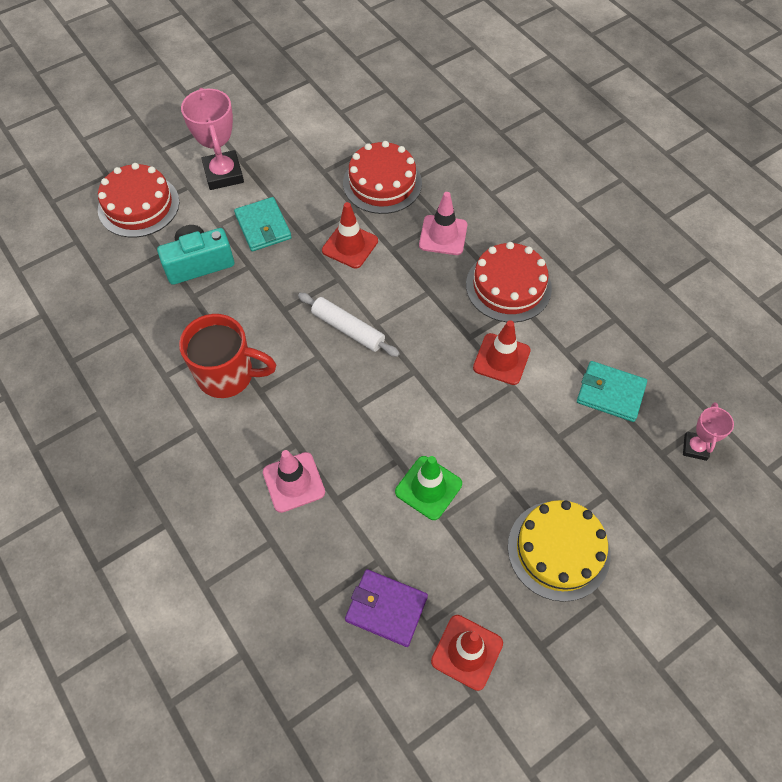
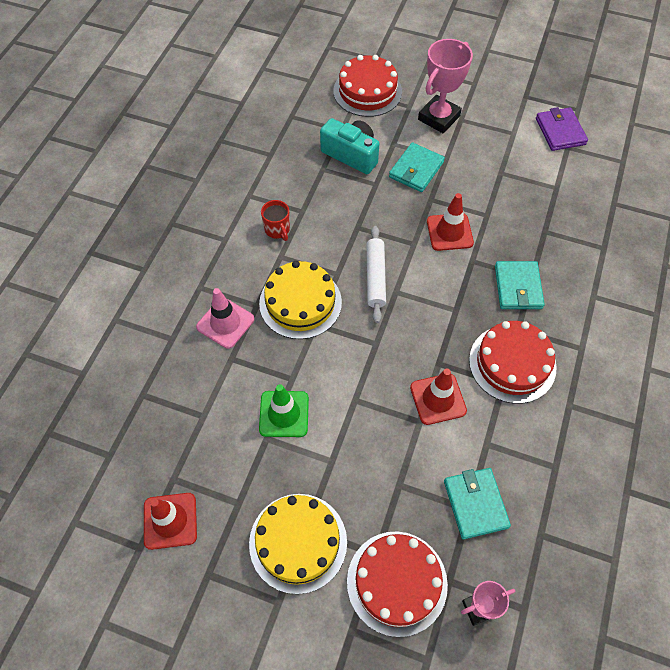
camera: 55 degrees right, 0 degrees up
red mug [179,314,276,398] -> red mug [261,200,290,241], size x0.53
red cake [343,141,422,214] -> red cake moved to [347,531,448,637]
purple wallet [345,569,428,647] -> purple wallet moved to [536,107,588,151]
pink traffic cone [419,192,467,255] -> turquoise wallet [495,261,545,309]
none -> yellow cake [259,261,342,339]

